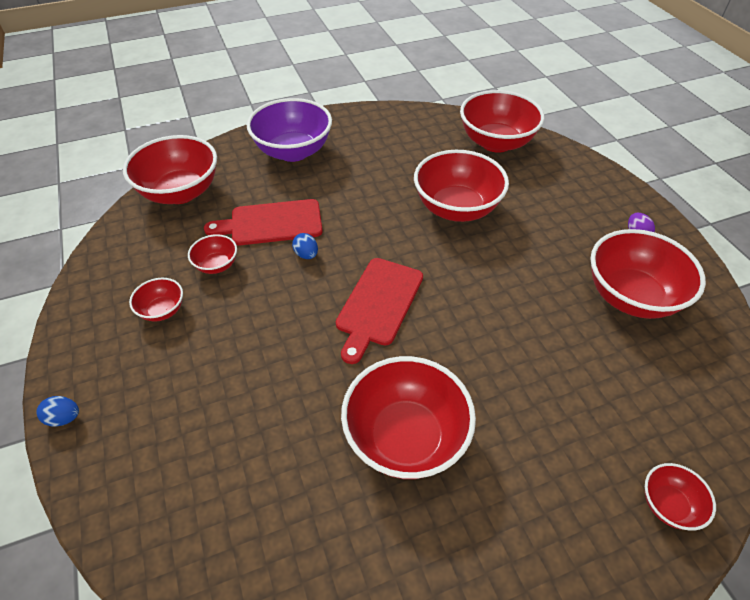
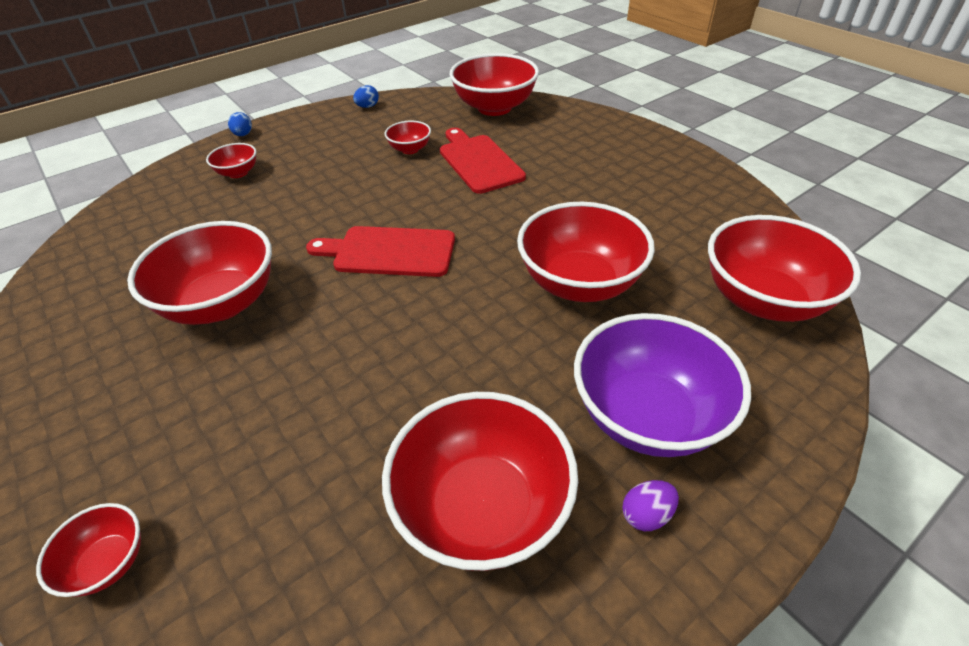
camera: 75 degrees right, 5 degrees down
red bowl [129,278,183,322] -> red bowl moved to [206,143,256,178]
purple bowl [247,98,332,162] -> purple bowl moved to [574,313,751,457]
blue egg [292,233,318,259] -> blue egg moved to [353,85,379,108]

